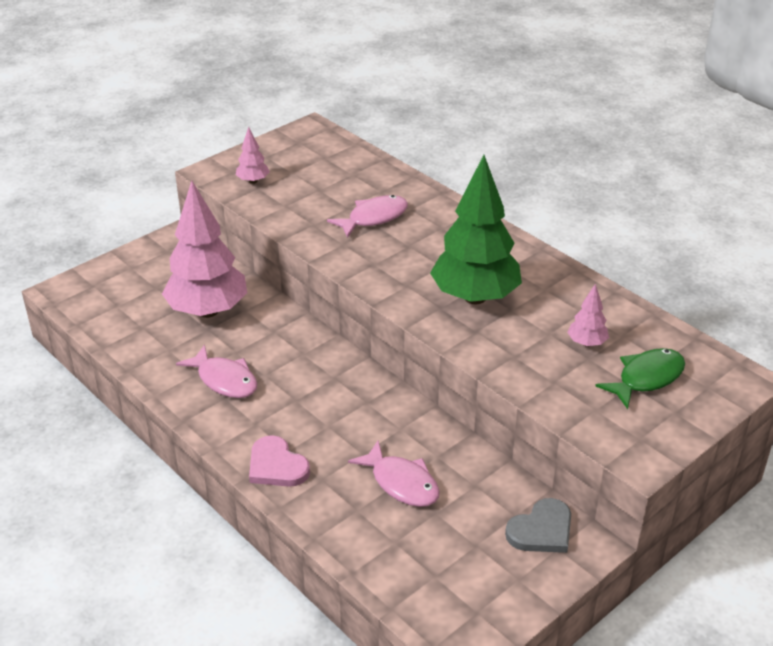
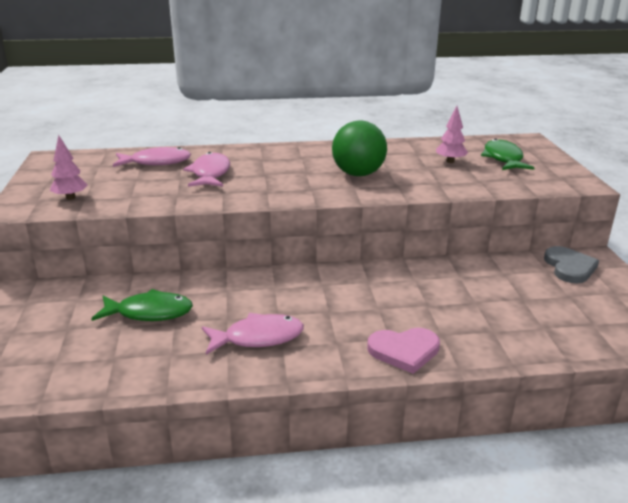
camera: 55 degrees left, 10 degrees down
pink tree [162,181,247,318] -> green fish [91,289,193,321]
pink fish [348,441,440,507] -> pink fish moved to [113,147,191,167]
green tree [430,155,522,304] -> green ball [332,120,387,176]

